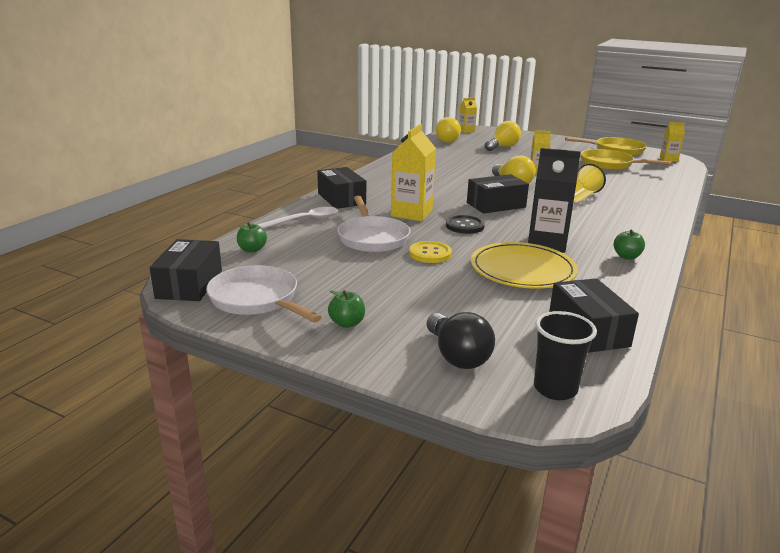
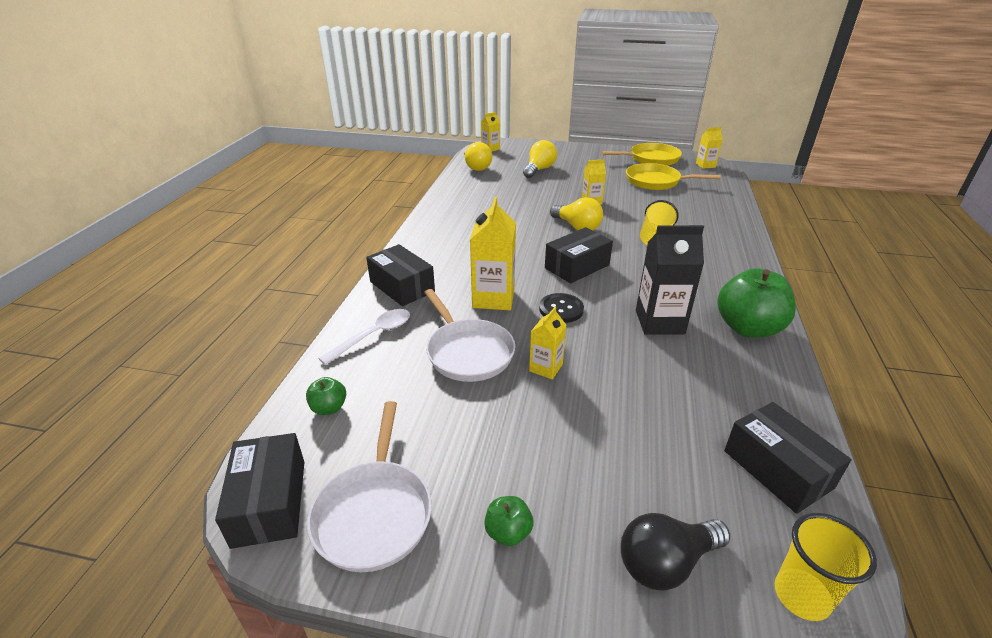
camera: 15 degrees left, 10 degrees up
white pan [206,265,322,322] -> white pan turned 120 degrees counterclockwise [307,401,432,572]
yellow button [409,241,452,263] -> yellow carton [529,307,566,379]
black light bulb [427,312,495,369] -> black light bulb turned 105 degrees clockwise [621,513,730,590]
yellow plate [471,242,578,289] -> none
black cup [534,311,597,400] -> yellow cup [775,513,877,621]
green apple [613,230,645,260] -> green apple [717,268,796,338], size x2.16

